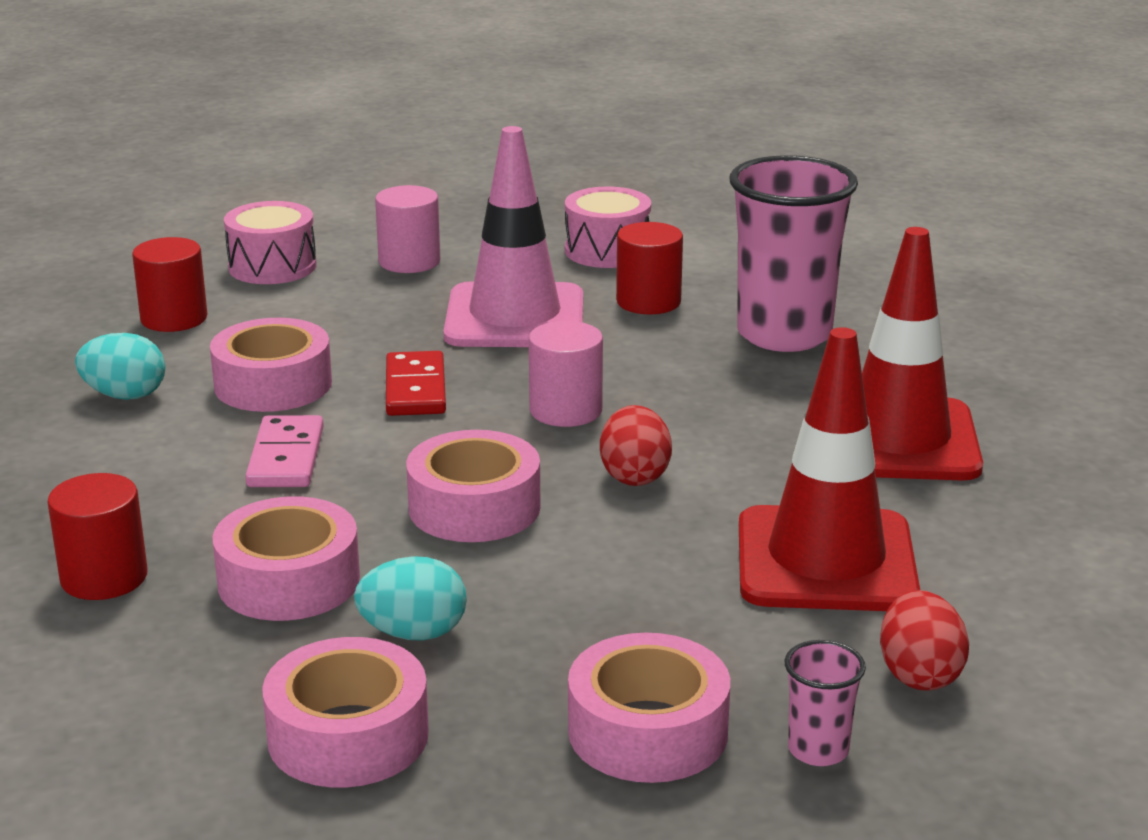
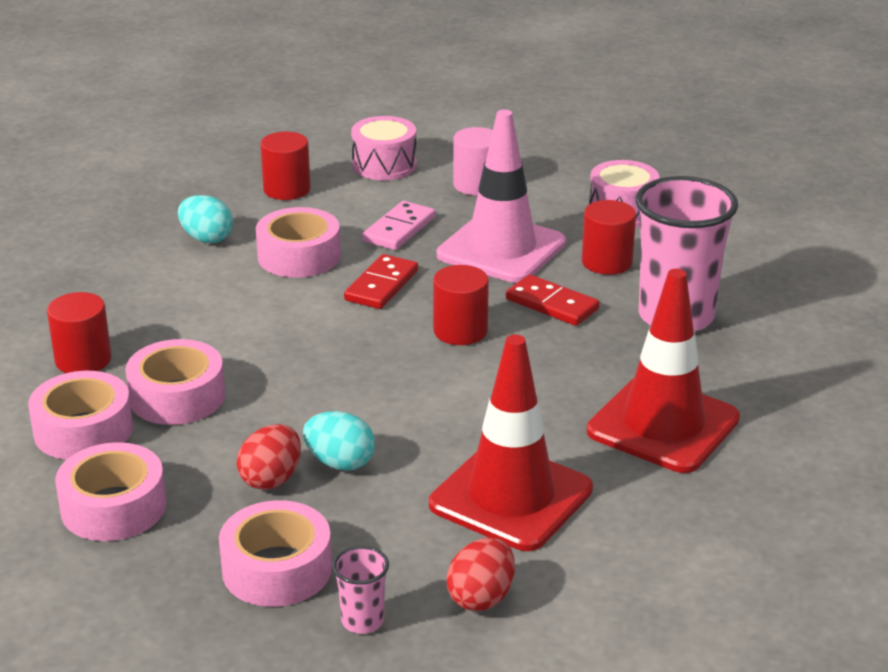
camera: 30 degrees right, 5 degrees up
pink domino [245,415,324,487] -> pink domino moved to [362,201,436,250]
turquoise egg [354,556,467,641] -> turquoise egg moved to [303,411,375,471]
pink tape [406,430,541,542] -> pink tape moved to [28,371,133,460]
pink cylinder [529,321,603,427] -> red cylinder [433,265,489,345]
red egg [600,405,672,486] -> red egg moved to [237,424,301,490]
none -> red domino [506,274,600,326]

